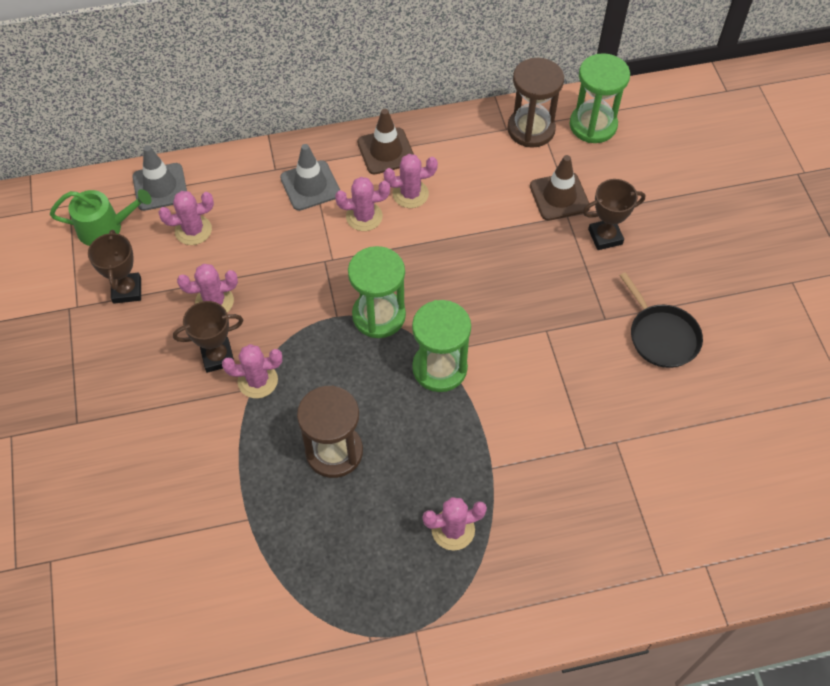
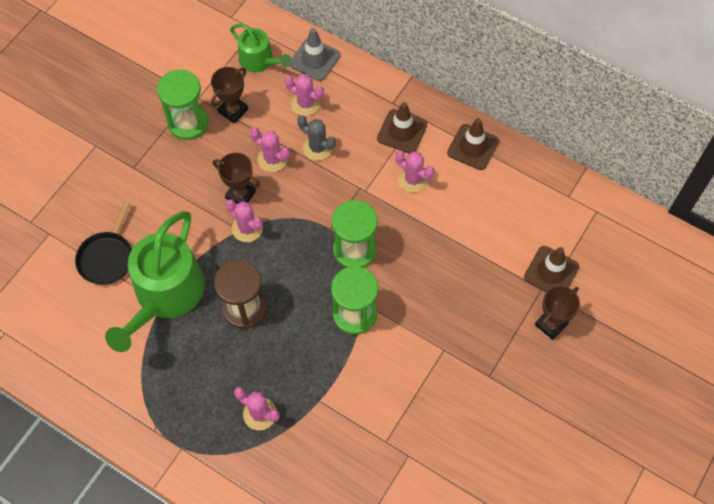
camera: 45 degrees right, 5 degrees up
grey traffic cone [280,144,340,211] -> brown traffic cone [377,102,427,153]
pink cactus [384,154,438,208] -> none
brown hourglass [507,58,564,148] -> none
green hourglass [570,53,630,143] -> green hourglass moved to [157,69,209,140]
brown trophy [583,179,645,250] -> brown trophy turned 75 degrees counterclockwise [535,286,580,340]
black pan [620,272,703,368] -> black pan moved to [75,201,132,285]
none -> green watering can [105,211,205,352]
none -> grey cactus [297,115,336,161]

